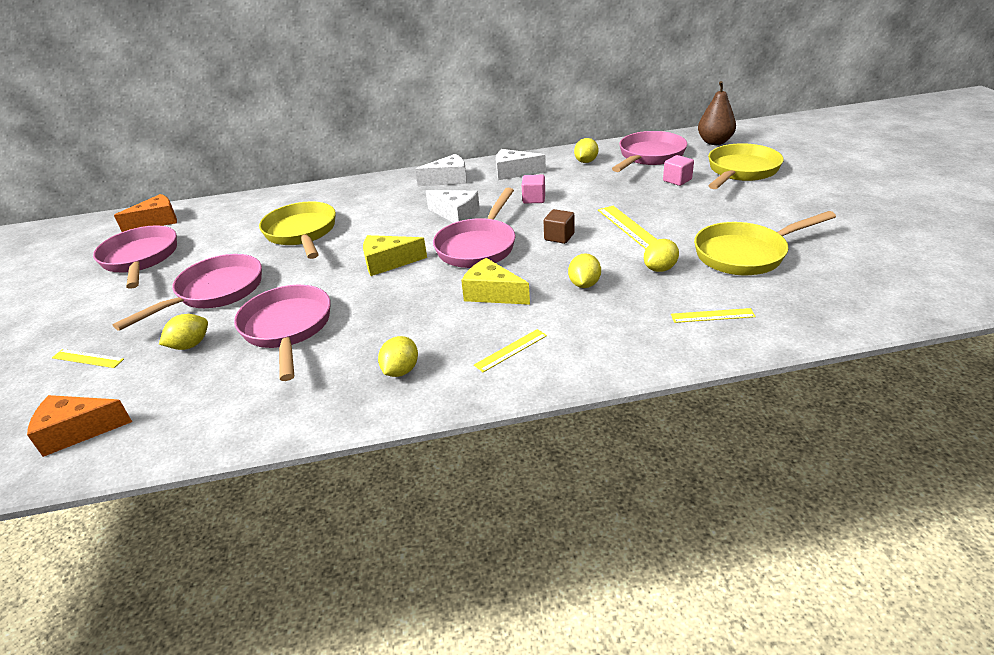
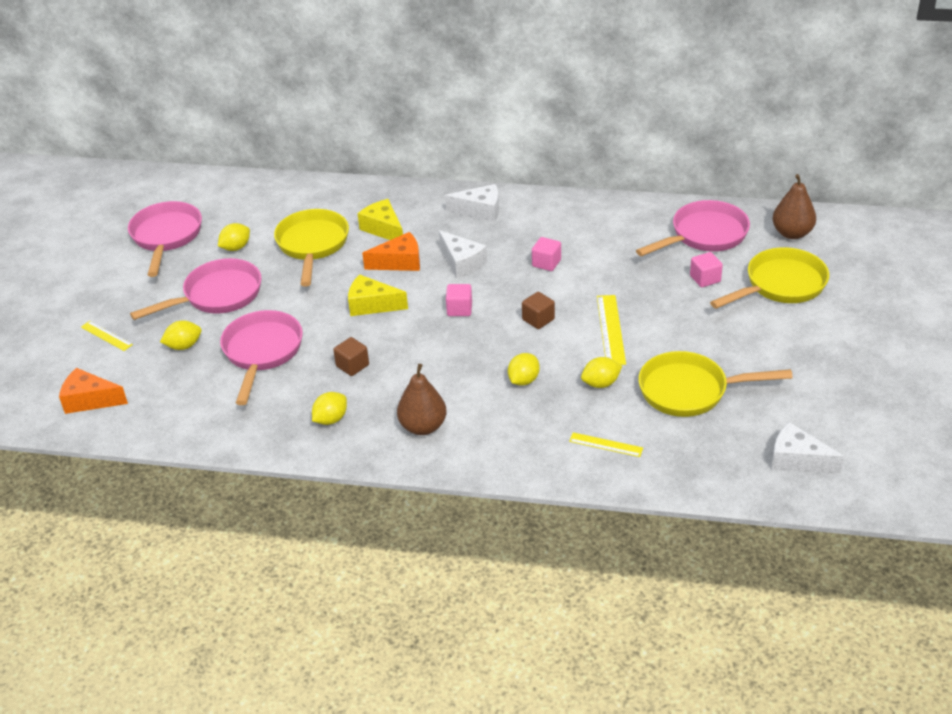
camera: 20 degrees right, 5 degrees up
orange cheese [114,194,177,232] -> orange cheese moved to [362,232,420,271]
pink pan [433,188,515,268] -> pink cube [446,284,472,316]
yellow cheese [461,258,530,305] -> yellow cheese moved to [357,199,403,240]
yellow ruler [474,329,547,372] -> brown pear [397,364,447,435]
white cheese [496,149,546,180] -> white cheese moved to [772,422,844,474]
yellow lemon [574,138,598,163] -> yellow lemon moved to [218,223,250,251]
none -> brown cube [333,337,369,376]

